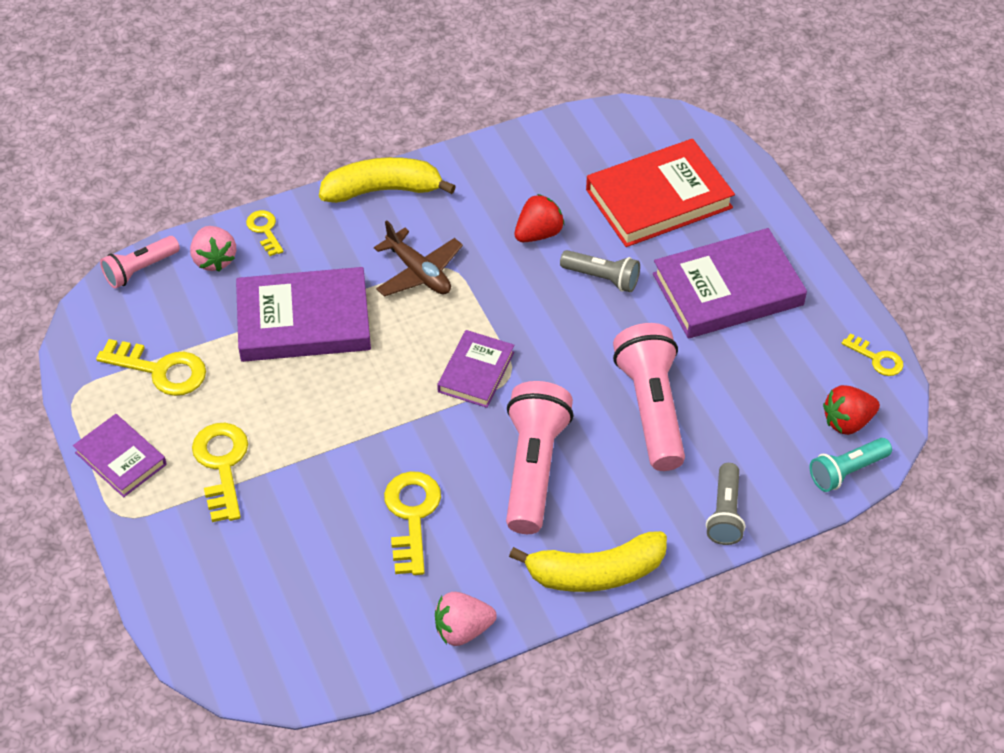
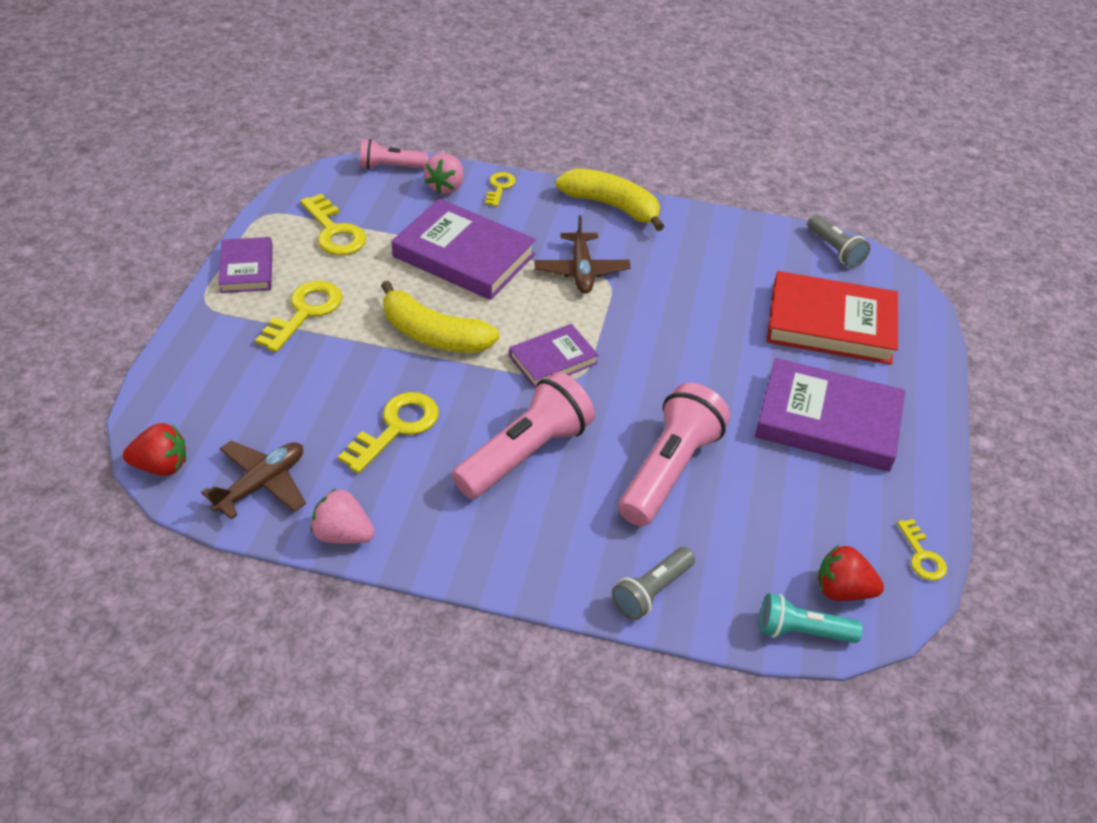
camera: 35 degrees right, 5 degrees down
yellow banana [509,531,667,592] -> yellow banana moved to [381,281,500,353]
red strawberry [515,194,564,242] -> red strawberry moved to [123,423,186,476]
grey flashlight [560,250,640,292] -> grey flashlight moved to [807,214,870,268]
none -> brown plane [201,441,306,520]

